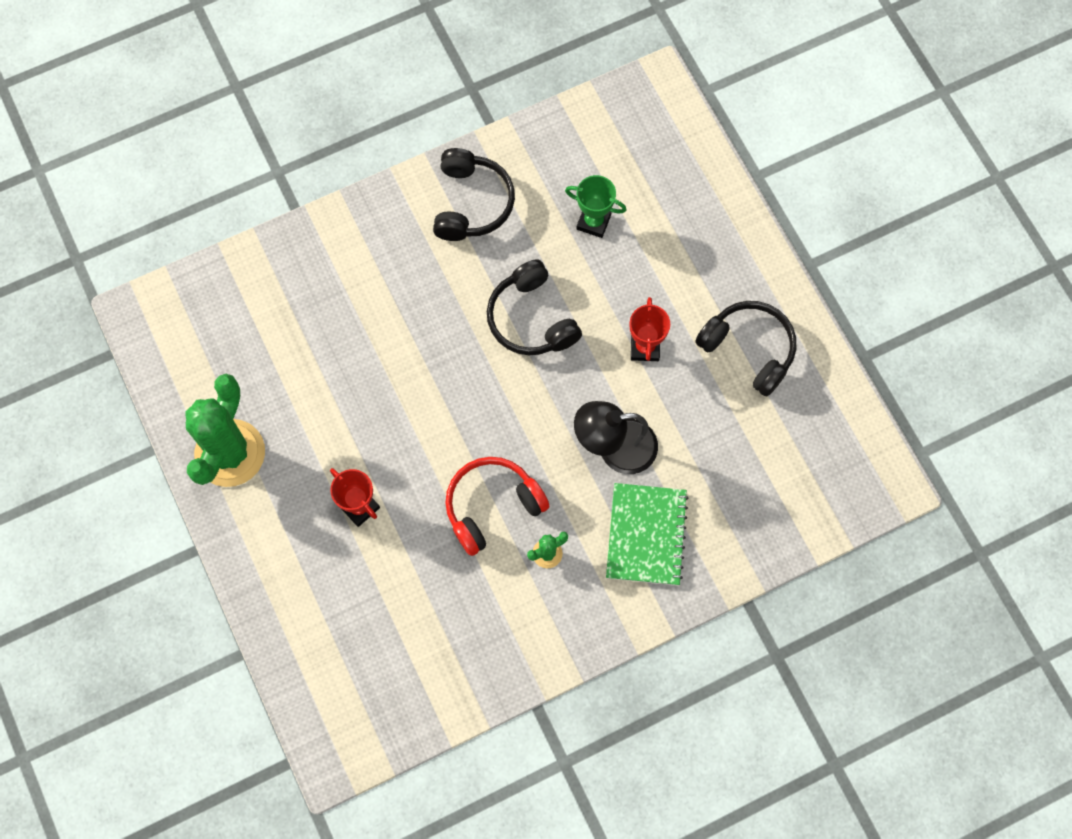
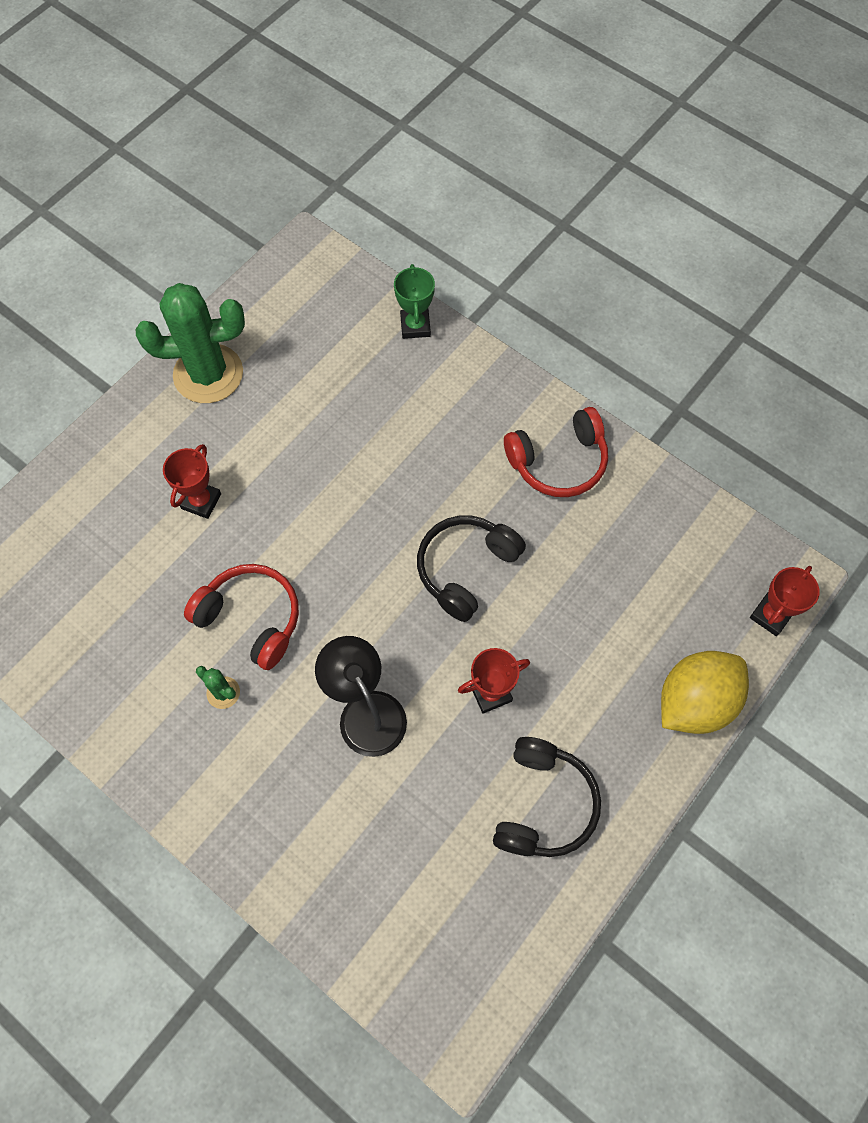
camera: 65 degrees right, 5 degrees down
black headphones [433,148,515,241] -> red headphones [504,407,608,497]
green trophy [565,175,626,238] -> green trophy moved to [394,264,435,339]
green notebook [606,483,689,585] -> none
none -> yellow lemon [661,651,749,734]
none -> red trophy [750,566,820,636]

